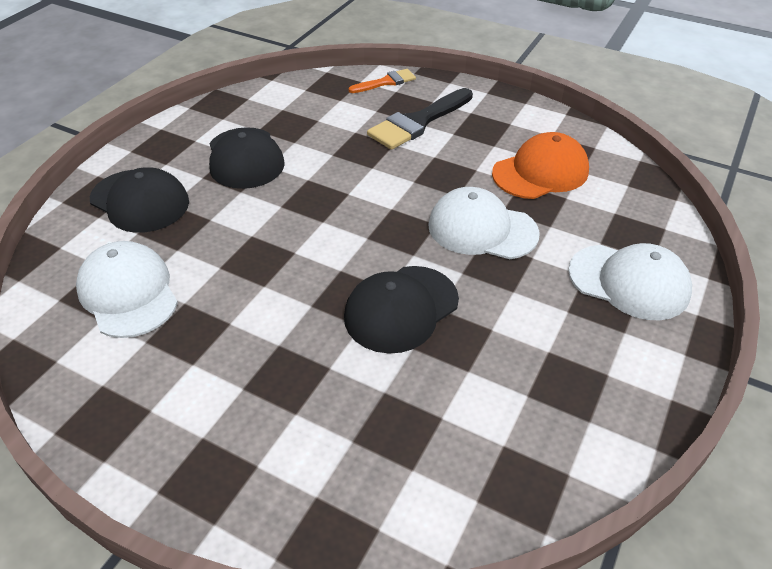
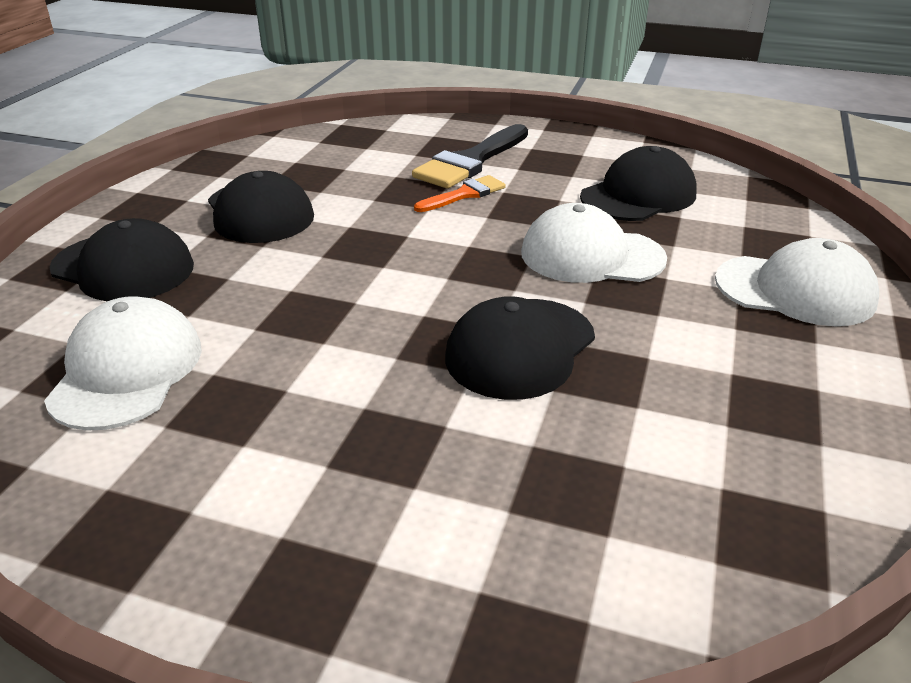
camera: 10 degrees left, 10 degrees down
white cap [76,241,178,338] -> white cap turned 45 degrees clockwise [44,296,202,431]
orange brush [349,69,416,93] -> orange brush moved to [414,175,506,212]
orange cap [492,132,589,199] -> black cap [580,146,697,221]

